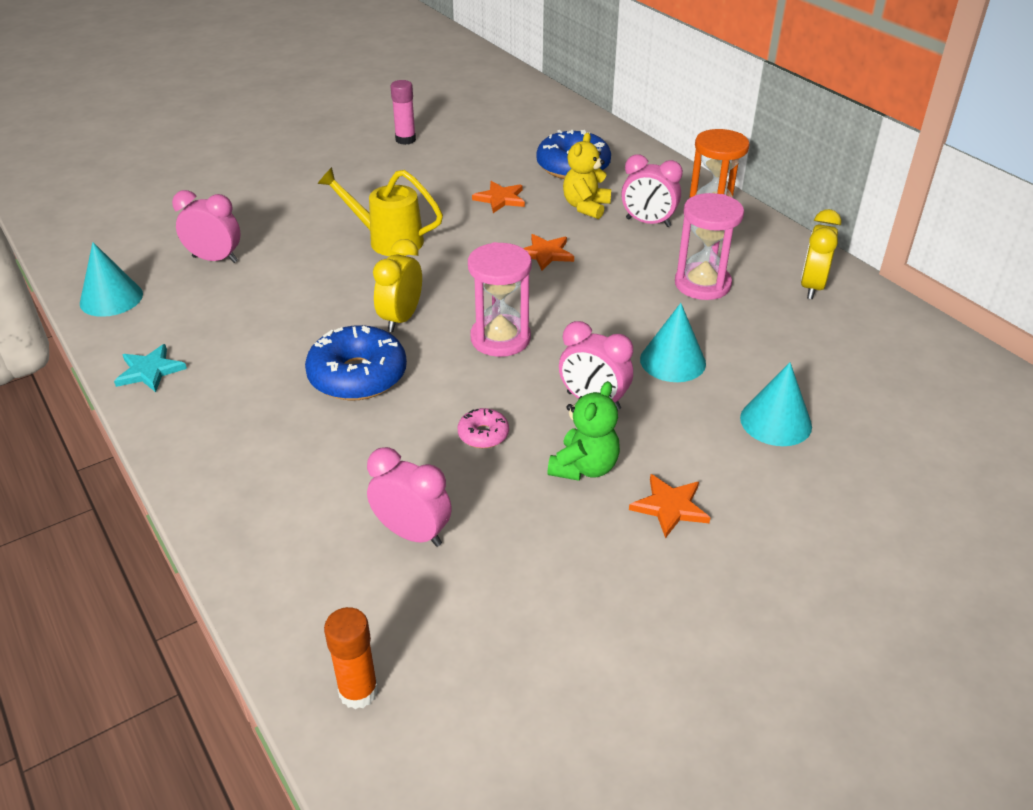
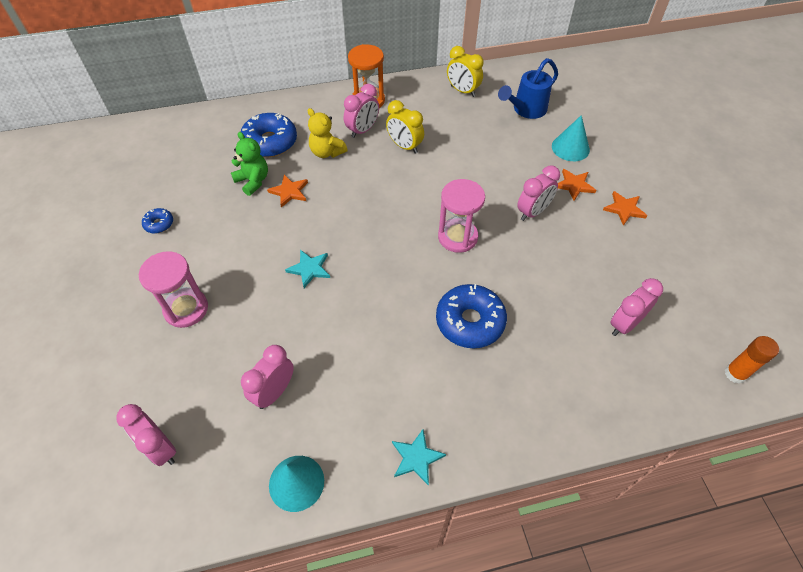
camera: 70 degrees left, 15 degrees up
yellow watering can [317,167,443,256] -> turquoise star [285,250,330,288]
yellow clock [373,239,422,332] -> yellow clock moved to [386,100,424,154]
pink glue stick [390,80,416,145] -> blue donut [142,208,173,234]
pink donut [458,408,509,448] -> none
orange star [524,234,574,270] -> orange star moved to [558,169,596,201]
green teddy bear [548,381,620,481] -> green teddy bear moved to [231,132,268,196]
turquoise cone [640,303,706,382] -> none
pink hourglass [675,193,744,300] -> pink hourglass moved to [139,251,208,328]
none -> pink clock [116,404,176,466]
none -> blue watering can [498,58,558,119]

